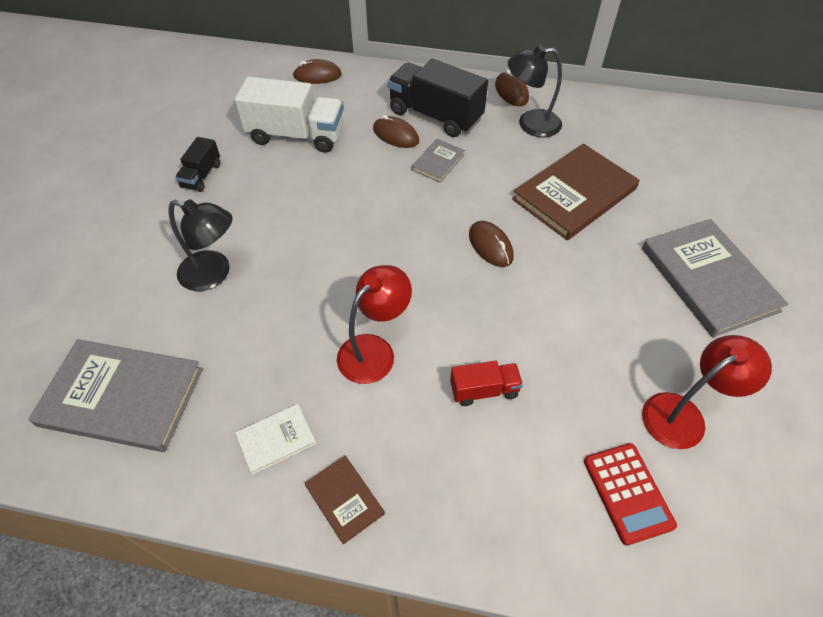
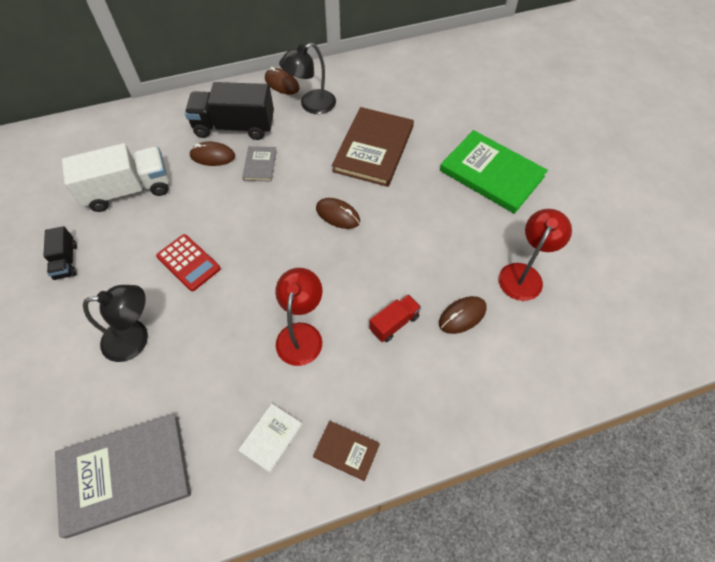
camera: 30 degrees left, 5 degrees up
brown mouse [293,59,342,84] -> brown mouse moved to [439,296,487,334]
red calculator [584,443,677,545] -> red calculator moved to [156,234,221,291]
grey book [642,219,788,337] -> green book [440,130,548,214]

